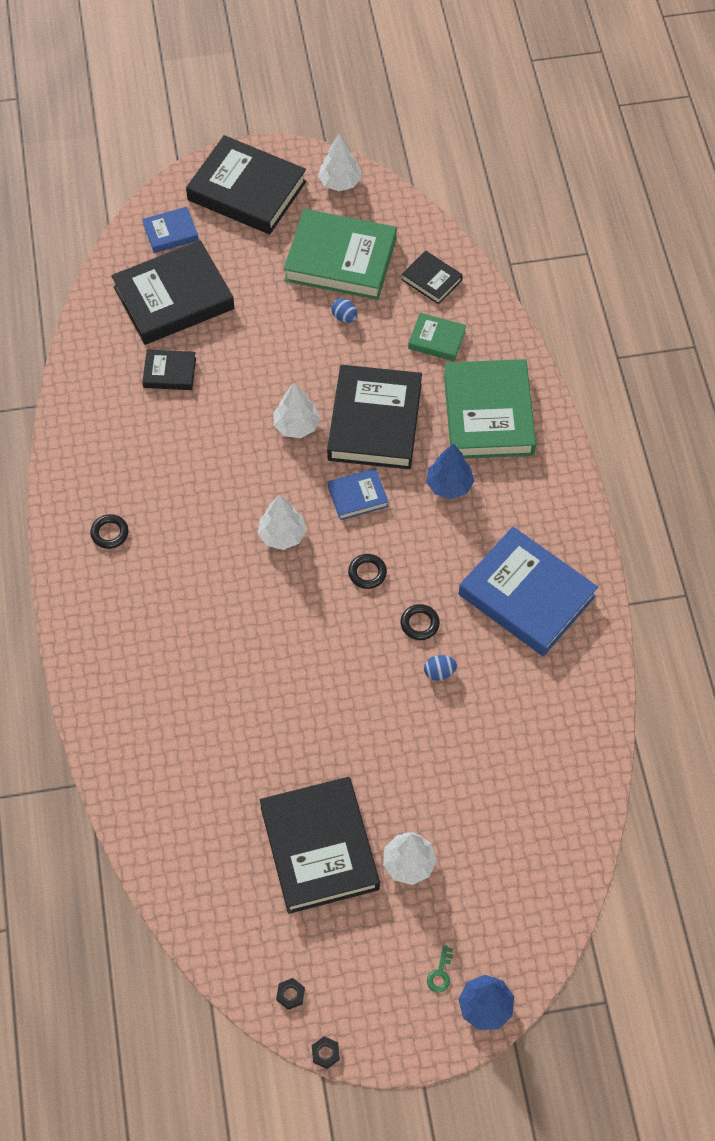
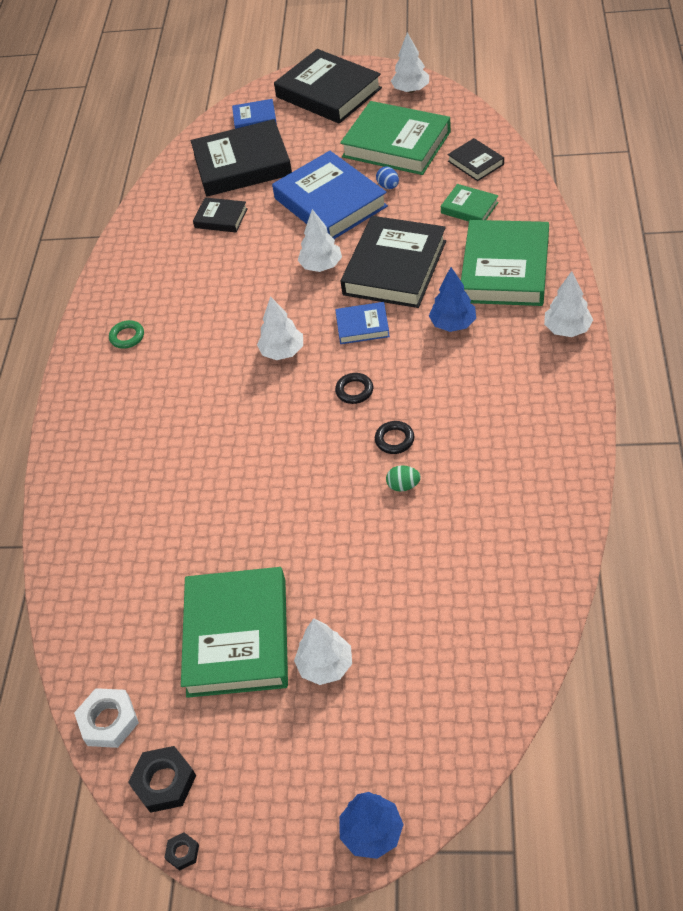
camera: 20 degrees right, 10 degrees down
black ring [90,514,129,549] -> green ring [109,320,144,349]
black book [260,777,380,914] -> green book [181,567,288,698]
black nut [276,978,305,1010] -> black nut [128,746,196,813], size x1.93
blue egg [424,655,457,681] -> green egg [386,465,421,492]
green key [427,945,453,993] -> none
blue book [459,527,598,656] -> blue book moved to [272,151,388,239]
none -> white nut [74,688,139,748]
none -> white tree [544,271,593,337]

